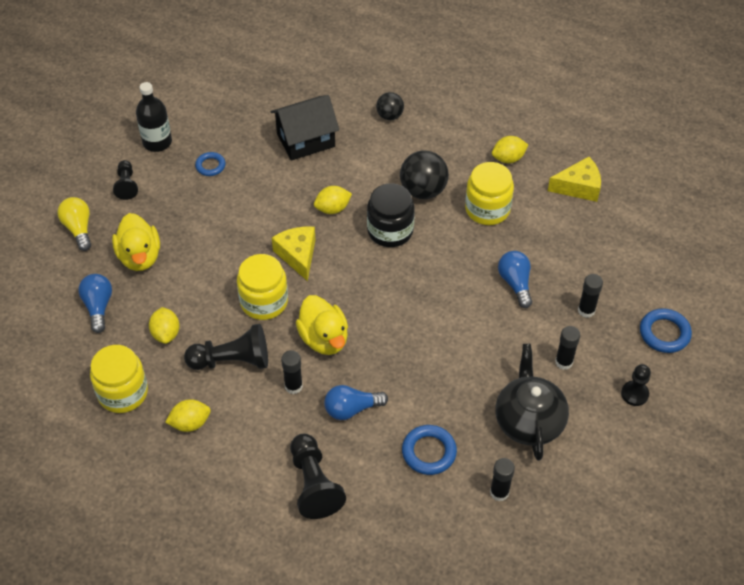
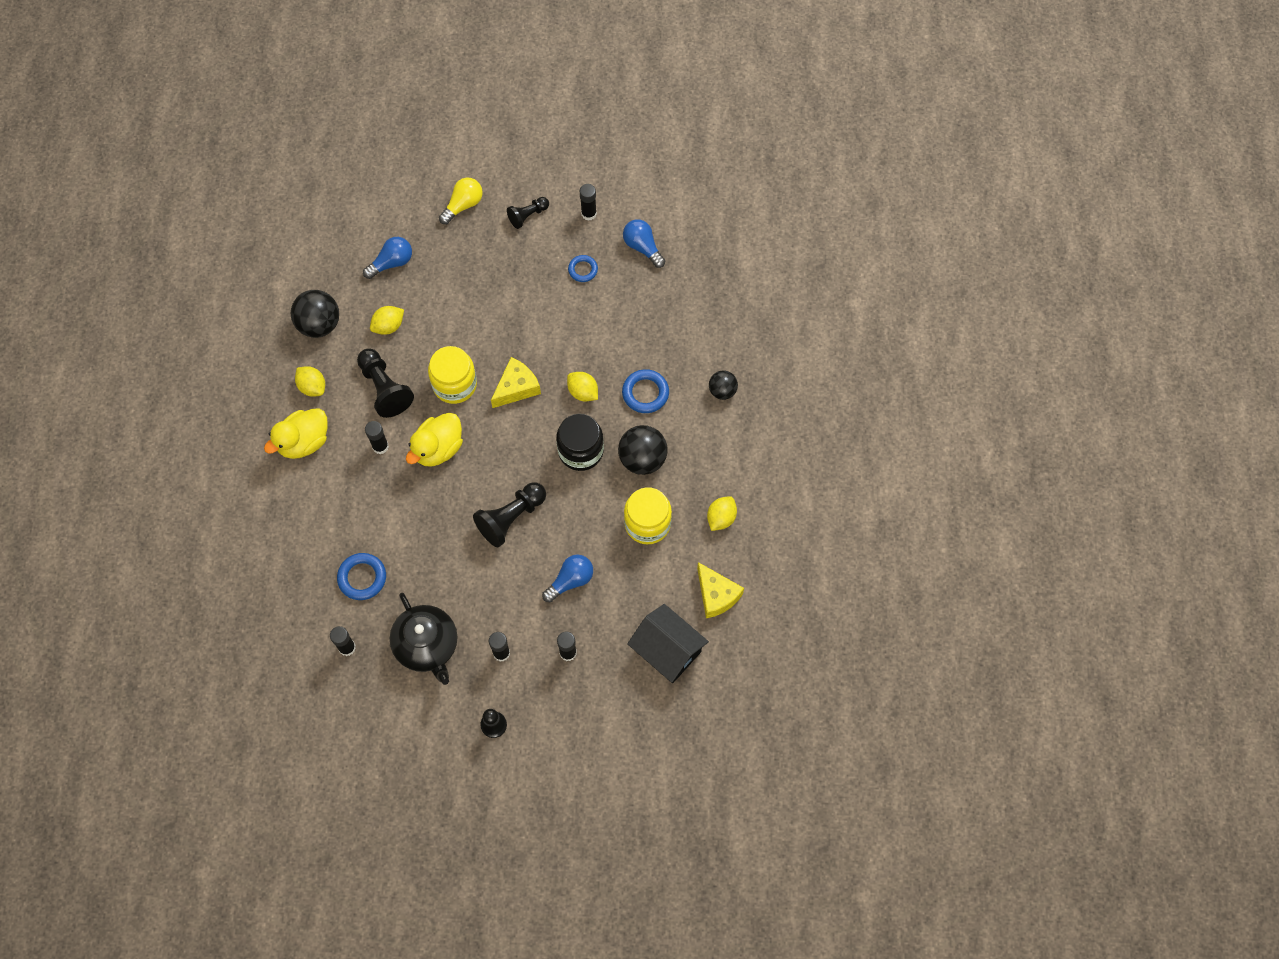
camera: 65 degrees right, 15 degrees up
yellow jar [90,345,148,413] -> black ball [291,290,339,338]
yellow duck [112,213,160,271] -> yellow duck moved to [264,408,328,459]
black bottle [136,82,172,152] -> black glue stick [580,184,597,221]
black house [271,95,339,161] -> black house moved to [627,604,709,683]
black pawn [290,434,346,519] -> black pawn moved to [473,482,546,548]
blue light bulb [324,385,388,420] -> blue light bulb moved to [623,220,665,268]
yellow lemon [492,136,528,163] -> yellow lemon turned 75 degrees clockwise [707,496,737,531]
black teapot [495,344,569,461] -> black teapot turned 90 degrees clockwise [389,593,457,685]
blue ring [640,308,692,353] -> blue ring moved to [622,369,669,413]

